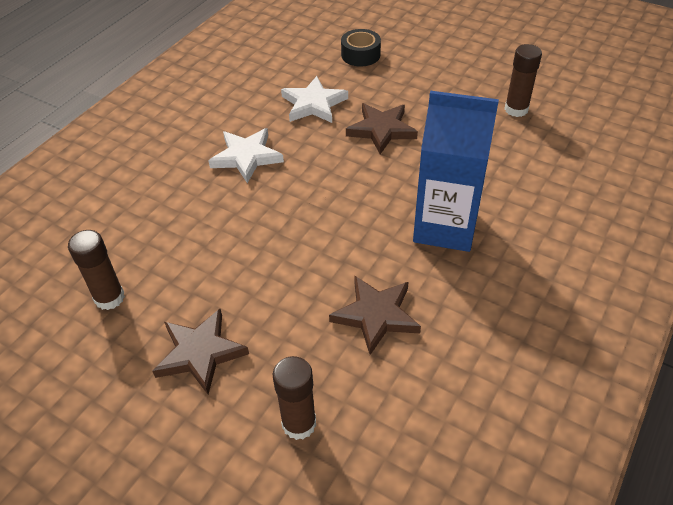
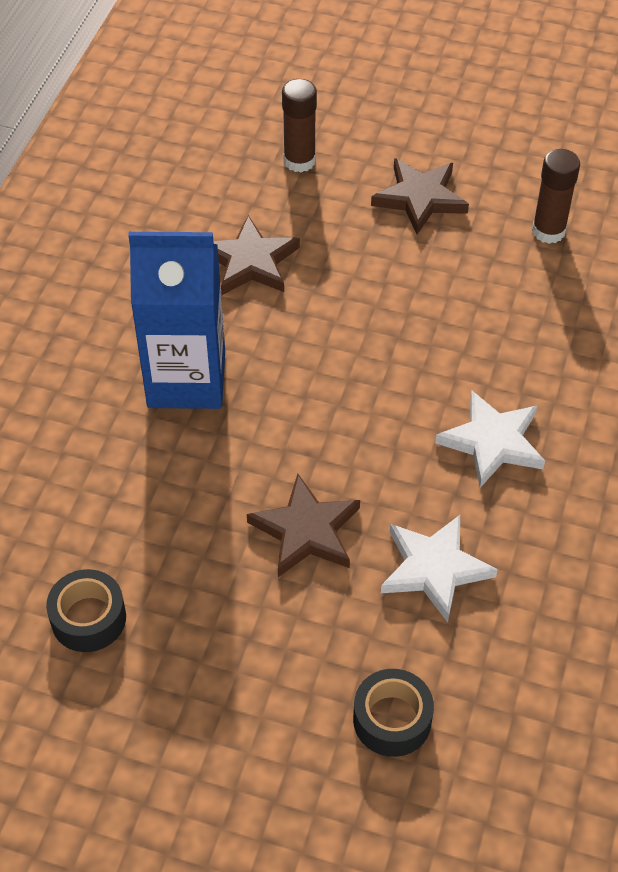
camera: 165 degrees right, 5 degrees up
brown glue stick [504,44,542,117] -> black tape [46,569,126,652]

